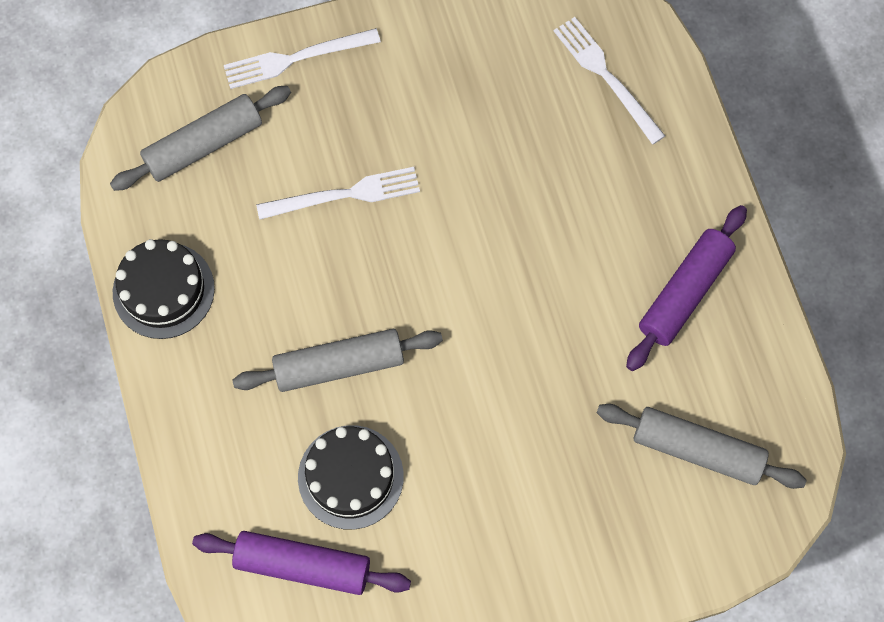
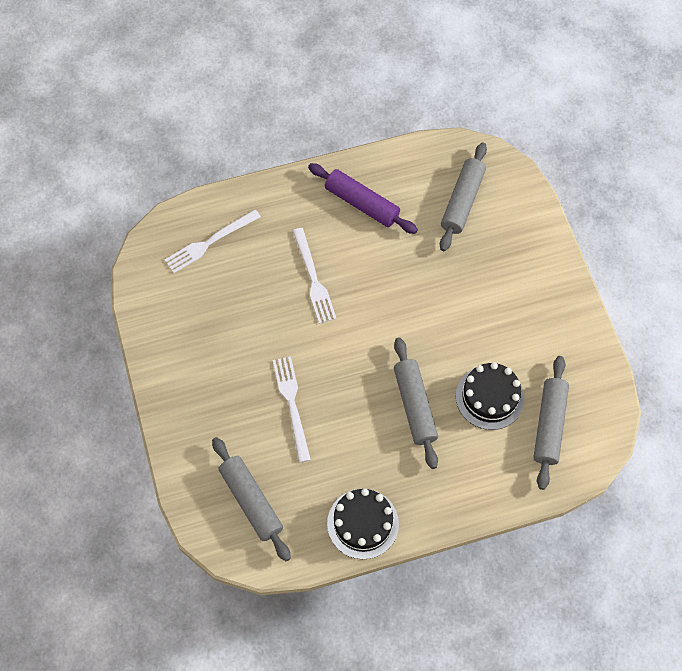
camera: 90 degrees left, 5 degrees down
purple rolling pin [192,531,411,595] -> grey rolling pin [533,356,569,490]
white fork [224,28,381,89] -> white fork moved to [293,228,337,324]

